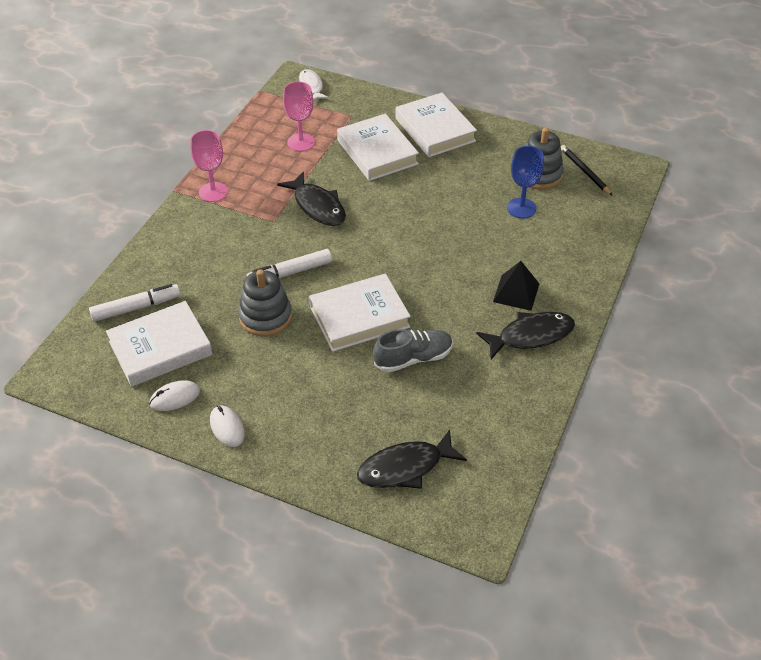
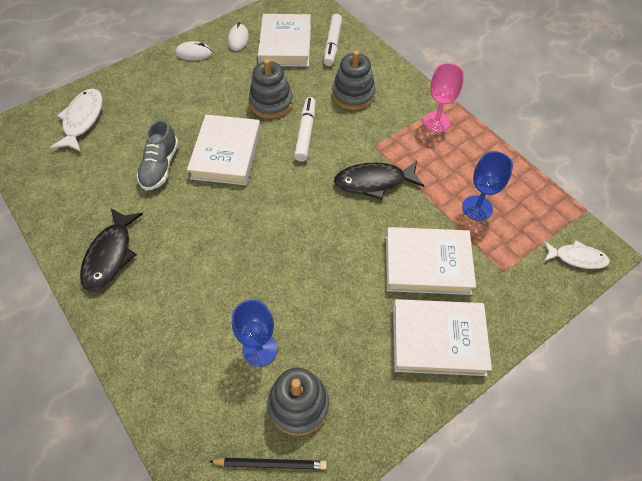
camera: 120 degrees right, 10 degrees up
pink goblet [283,81,315,151] -> blue goblet [462,151,513,221]
black fish [357,429,467,489] -> white fish [50,89,103,152]
black pyramid [493,261,539,311] -> none
none -> grey stacking toy [332,51,376,110]

